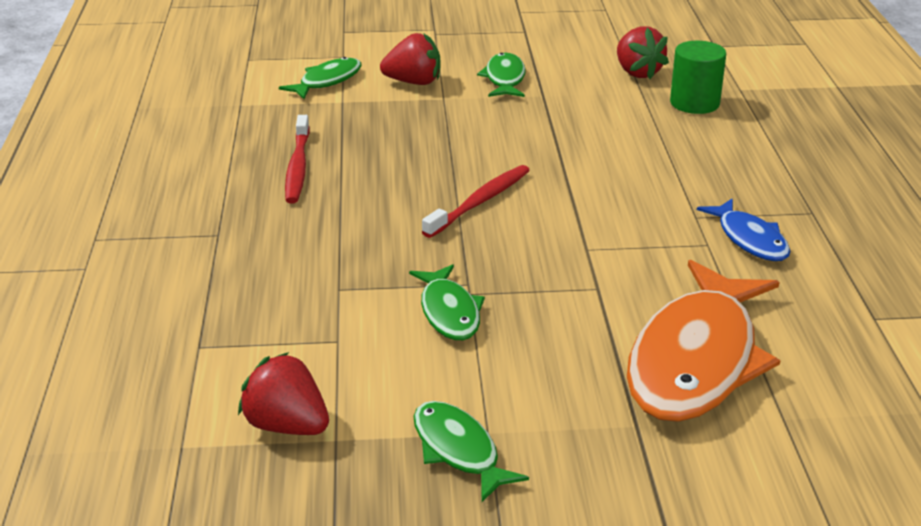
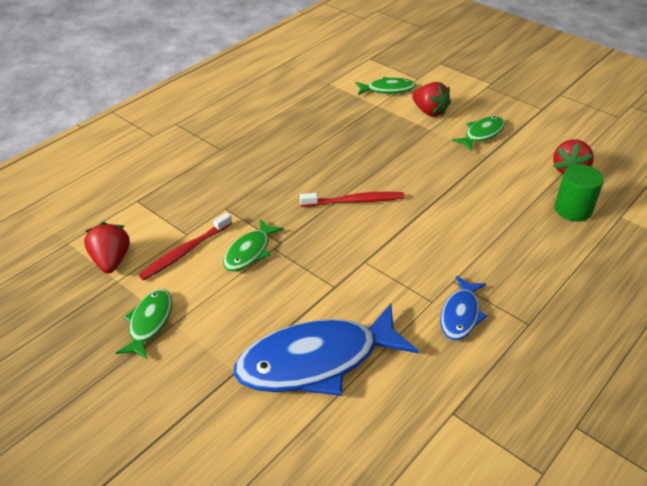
camera: 45 degrees right, 10 degrees up
red toothbrush [285,115,310,203] -> red toothbrush moved to [139,212,232,280]
orange fish [627,260,781,422] -> blue fish [234,304,419,396]

